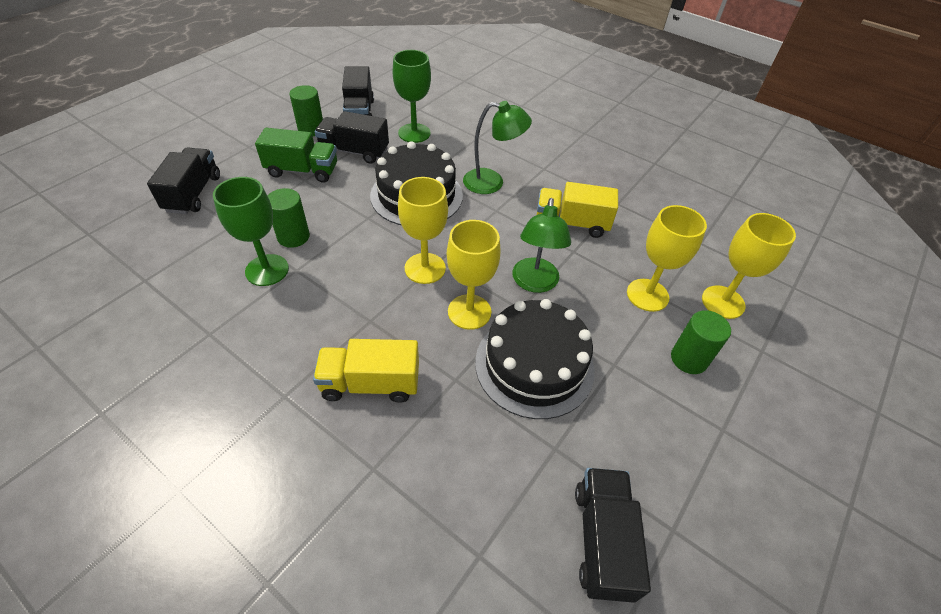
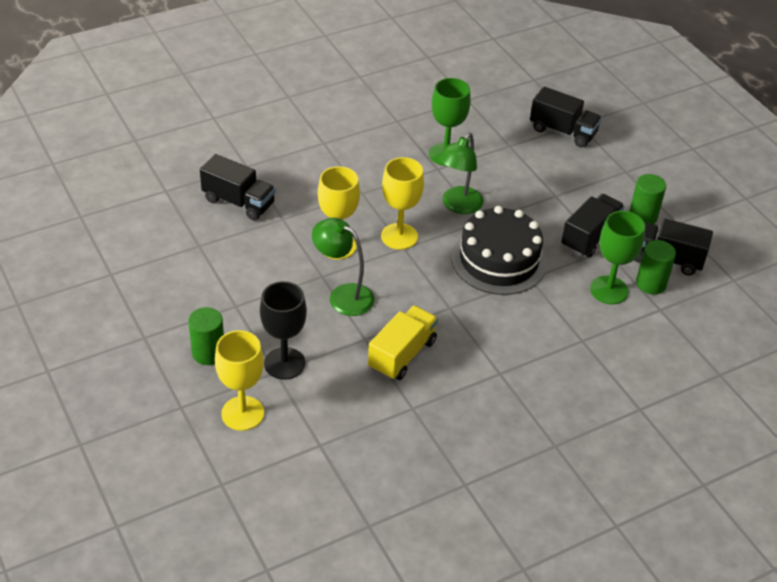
camera: 115 degrees right, 5 degrees down
green truck [255,128,337,183] -> none
green cylinder [268,188,310,248] -> green cylinder moved to [636,240,676,294]
yellow truck [313,339,419,403] -> none
green lamp [463,101,532,194] -> green lamp moved to [438,133,484,214]
black cake [475,299,595,419] -> none
black truck [575,468,651,603] -> black truck moved to [200,154,276,221]
yellow goblet [627,205,707,312] -> black goblet [260,281,307,380]

